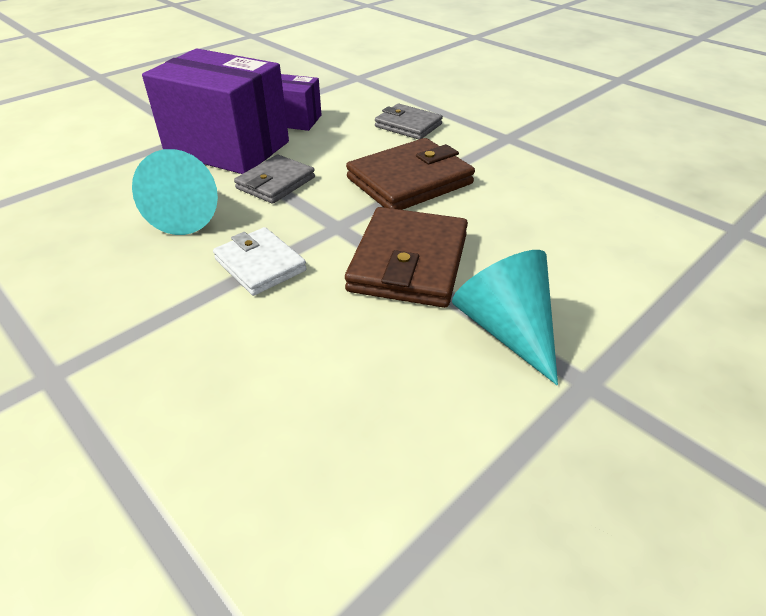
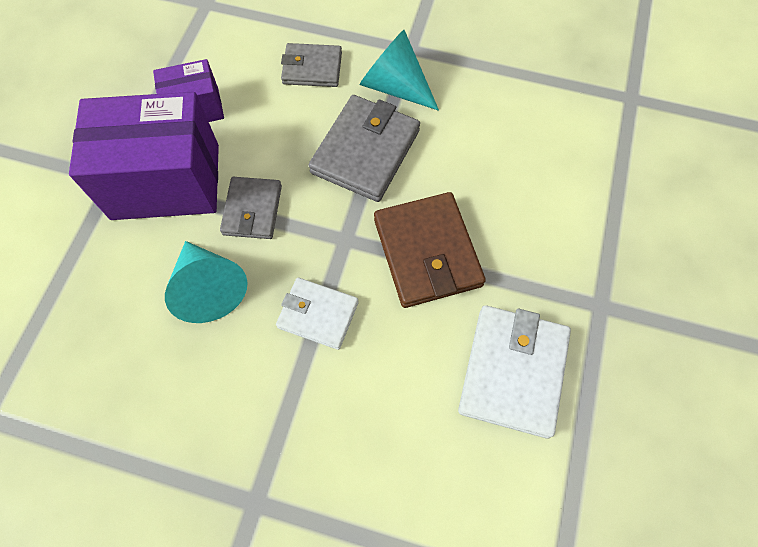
camera: 30 degrees left, 25 degrees up
brown wallet [346,138,475,210] -> grey wallet [309,95,420,202]
turquoise cone [452,250,558,385] -> turquoise cone moved to [360,30,439,111]
none -> white wallet [458,305,571,439]

